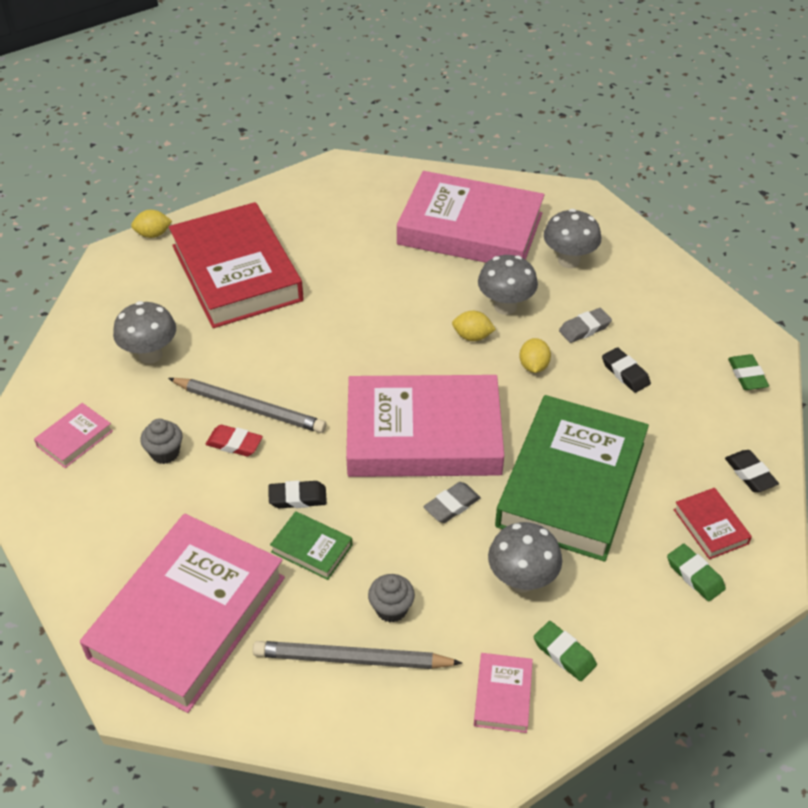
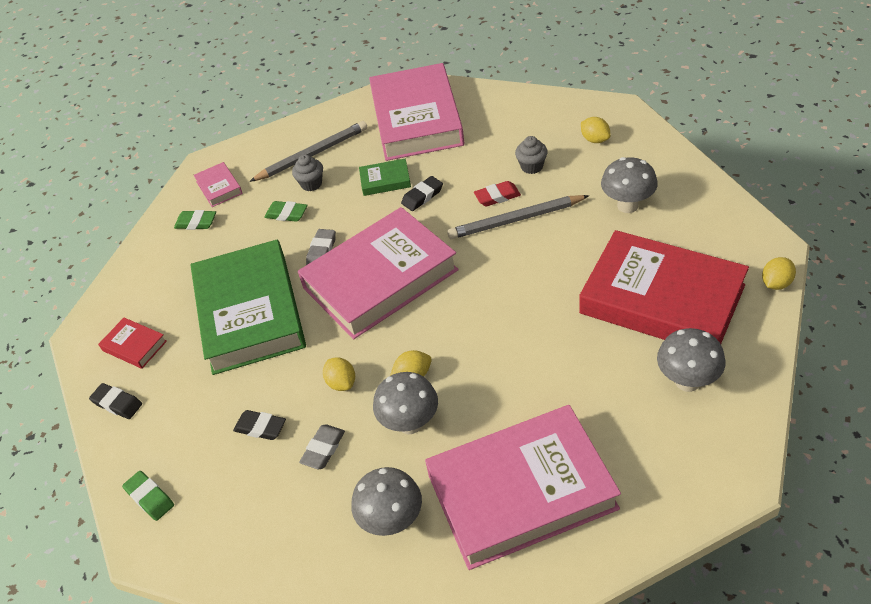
camera: 150 degrees right, 0 degrees up
pink book [34,403,113,468] -> yellow lemon [581,117,611,143]
grey mushroom [488,522,562,593] -> grey mushroom moved to [657,328,726,392]
green eraser [667,544,726,601] -> green eraser moved to [264,201,308,222]

